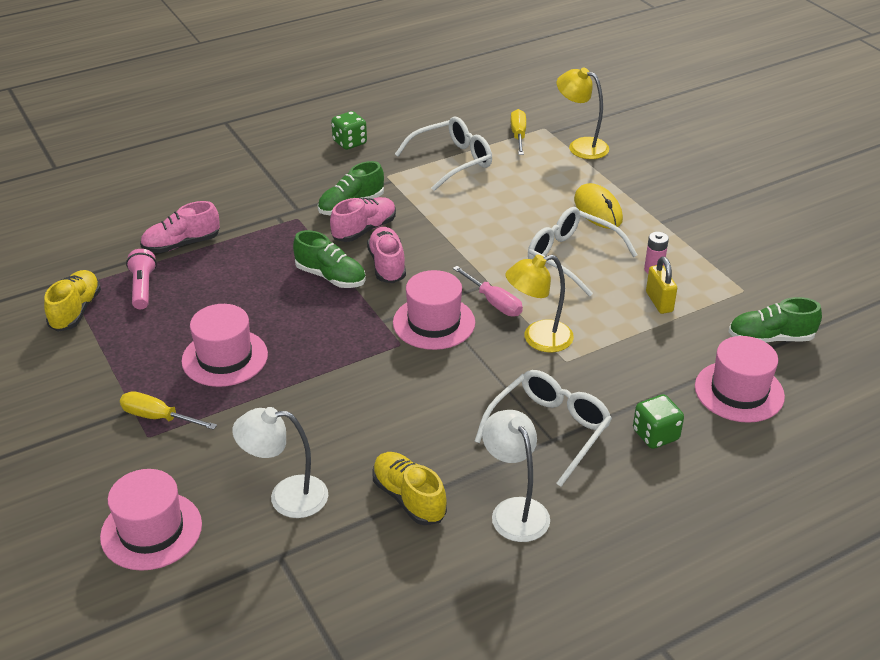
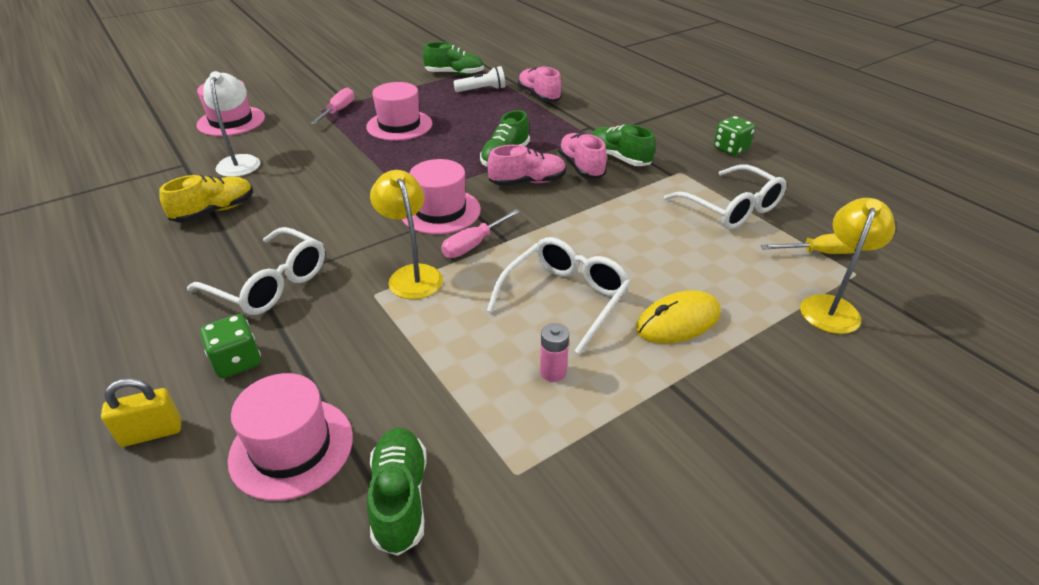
camera: 85 degrees right, 0 degrees up
yellow shoe [44,270,101,332] -> green shoe [423,42,484,75]
yellow screwdriver [120,391,217,430] -> pink screwdriver [311,88,354,124]
pink flashlight [126,249,157,309] -> white flashlight [453,66,505,92]
pink shoe [330,197,396,242] -> pink shoe turned 150 degrees counterclockwise [558,133,607,179]
white lamp [482,410,550,542] -> none
yellow padlock [646,257,677,314] -> yellow padlock moved to [101,378,181,447]

